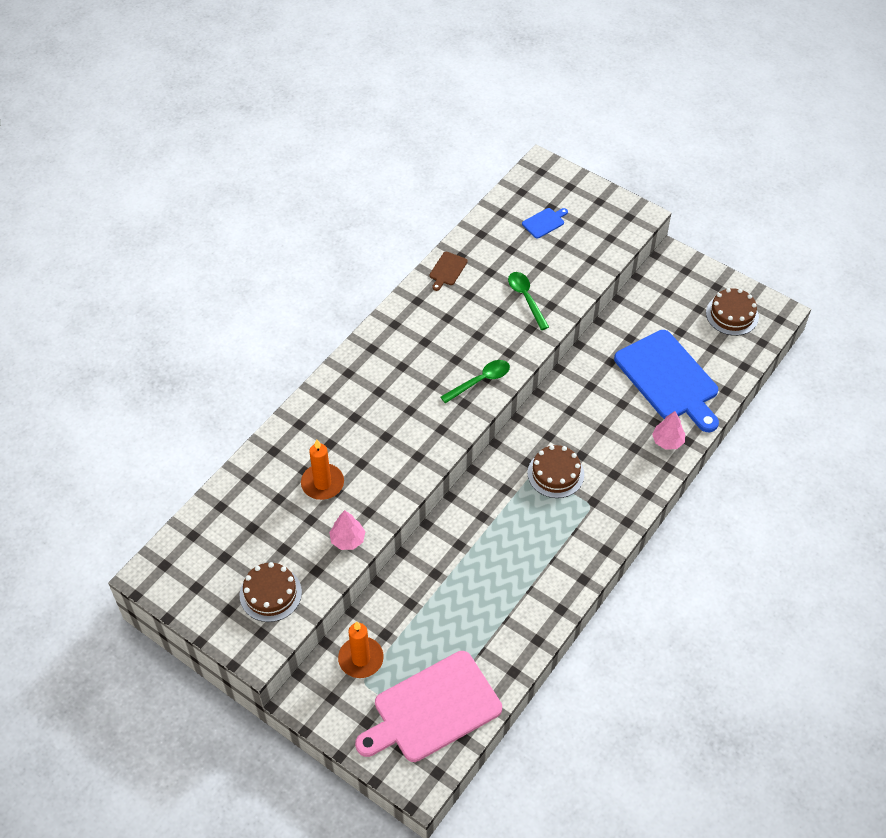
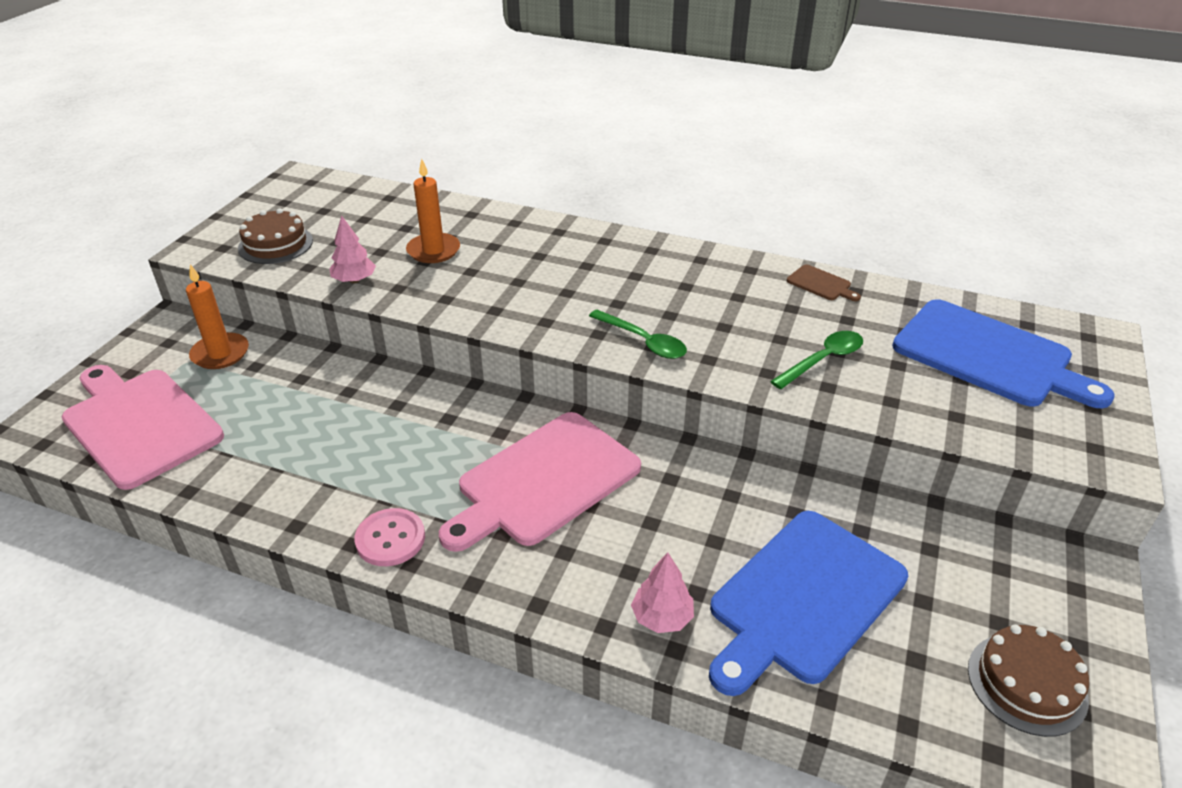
camera: 75 degrees right, 15 degrees down
brown cutting board [429,252,468,291] -> brown cutting board turned 150 degrees counterclockwise [787,264,861,301]
blue cutting board [522,208,568,239] -> blue cutting board [892,299,1115,408], size x2.46
brown cake [527,445,584,498] -> pink cutting board [439,412,641,552]
none -> pink button [354,508,425,566]

